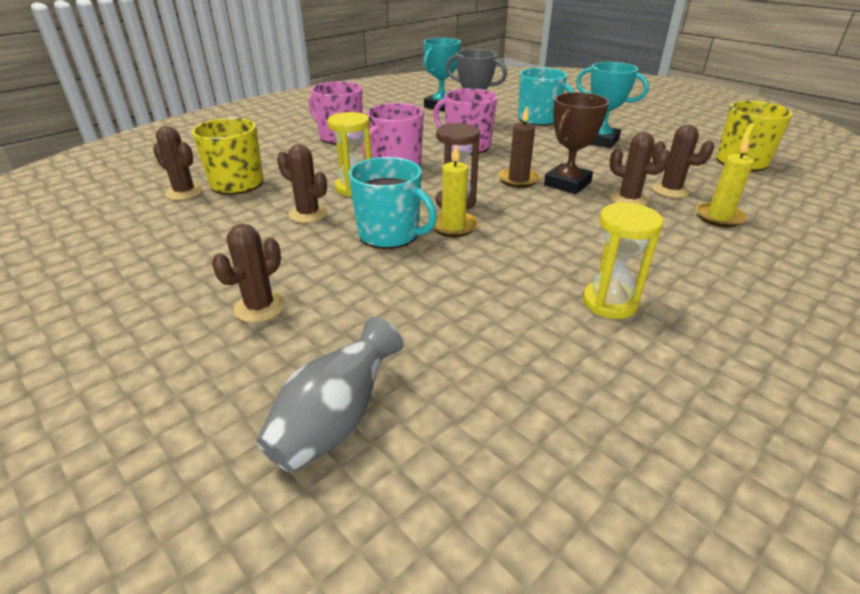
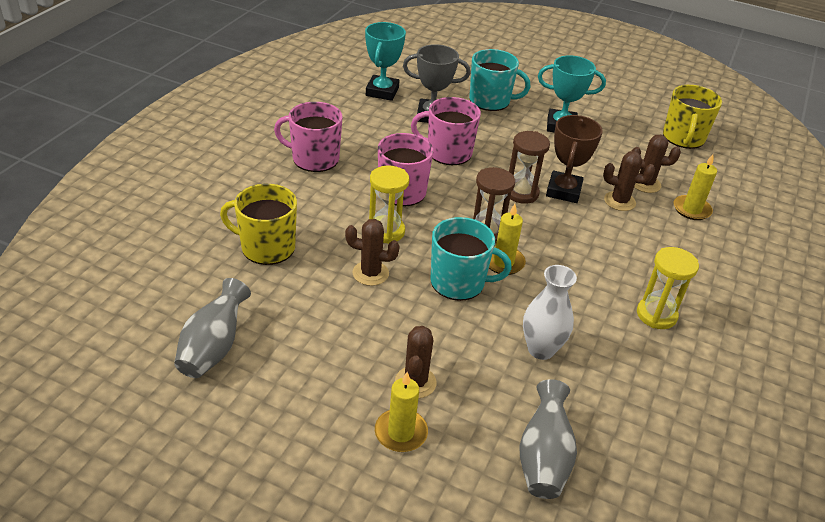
camera: 25 degrees left, 5 degrees up
brown cactus [153,126,203,200] -> none
brown candle [498,106,540,188] -> brown hourglass [509,131,550,204]
none -> grey vase [174,278,251,378]
none -> yellow candle [375,372,428,452]
none -> white vase [523,265,577,360]

